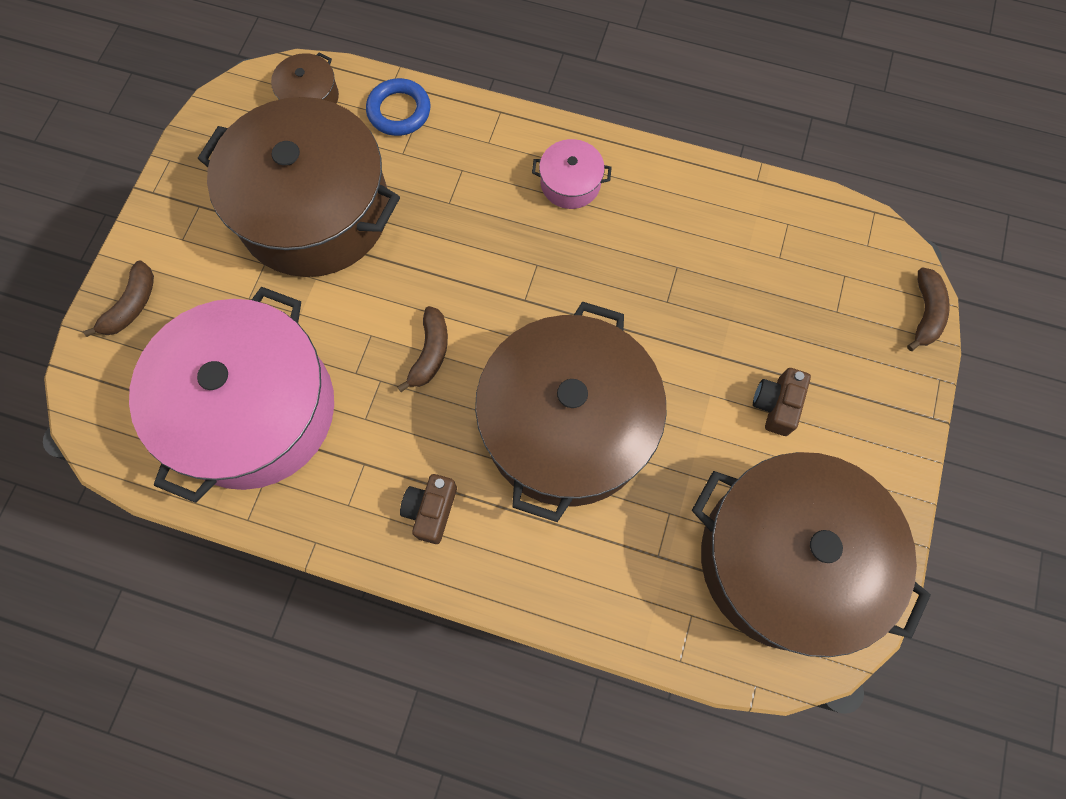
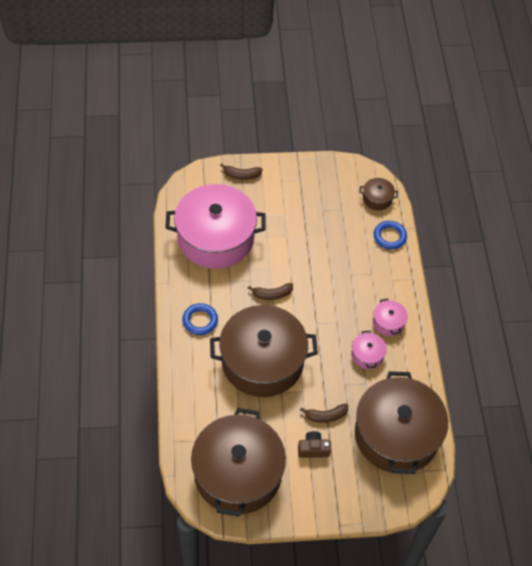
camera: 65 degrees right, 15 degrees down
brown pot [198,97,400,277] -> brown pot moved to [355,371,448,474]
brown camera [400,474,457,544] -> blue ring [182,303,218,335]
brown banana [907,267,950,351] -> brown banana moved to [300,403,348,423]
none -> pink pot [351,331,387,369]

